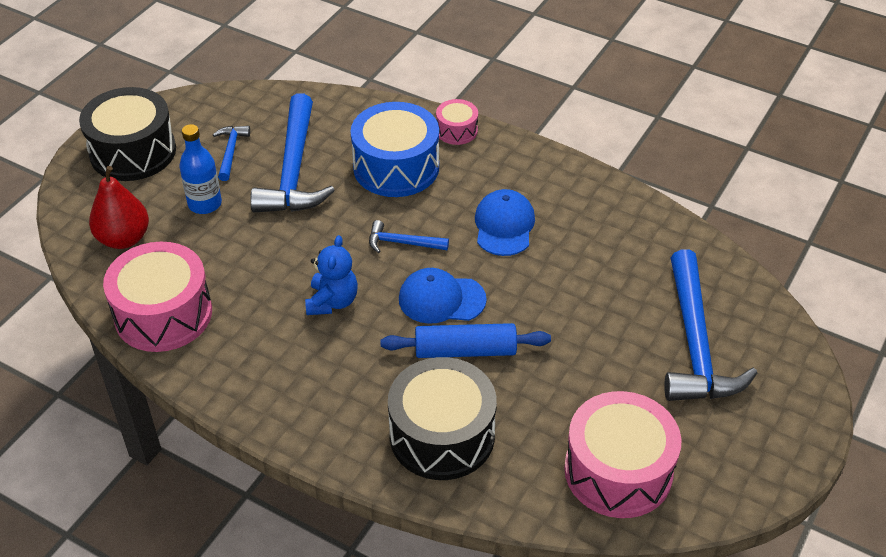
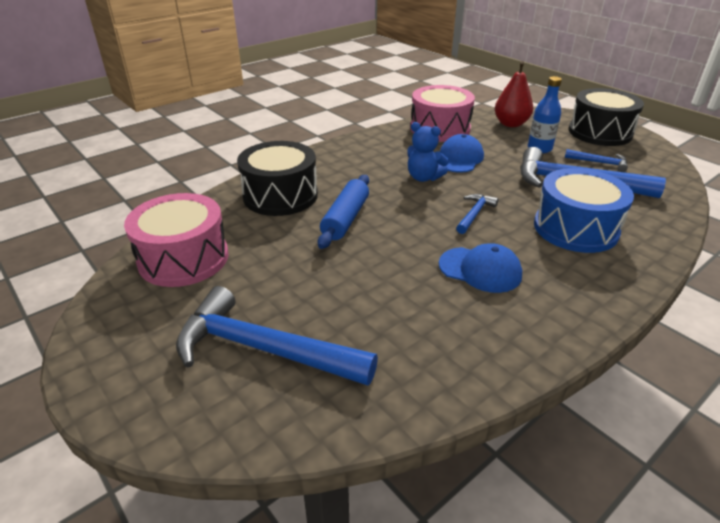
camera: 110 degrees right, 10 degrees down
blue cap [399,268,487,324] -> blue cap moved to [438,134,484,172]
pink drum [436,99,478,145] -> none

